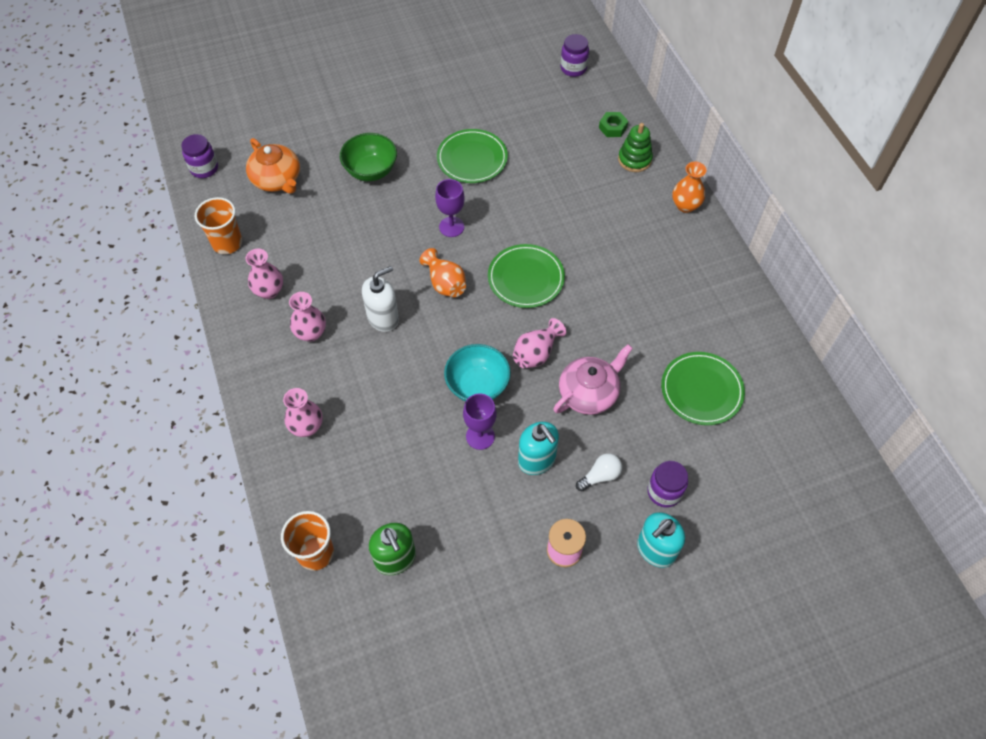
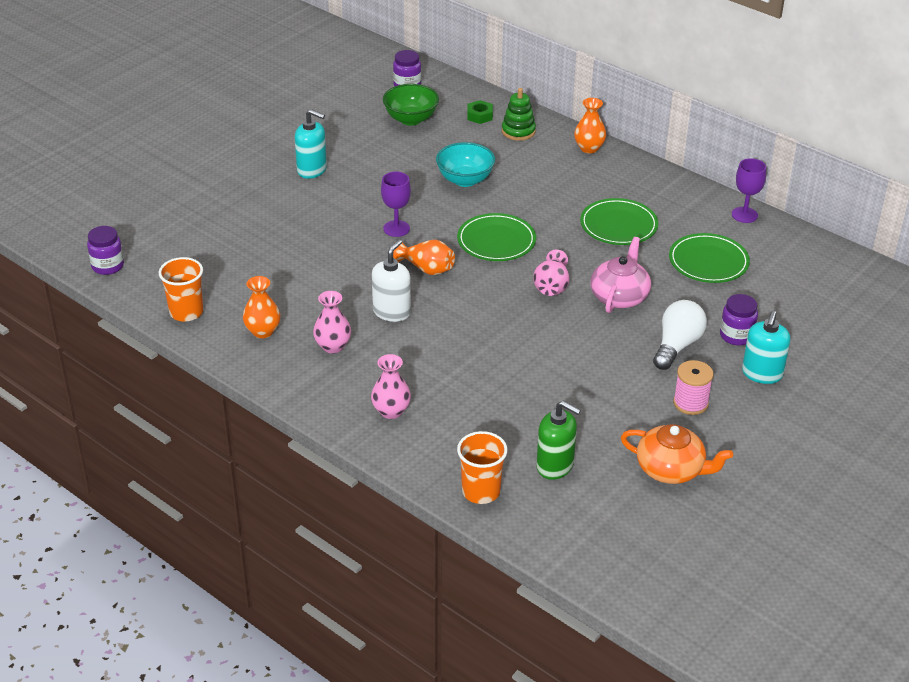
camera: 30 degrees left, 20 degrees down
pink vase [245,249,283,299] -> orange vase [243,276,280,338]
orange teapot [246,138,300,194] -> orange teapot moved to [621,424,733,484]
green bowl [340,133,397,181] -> green bowl moved to [383,84,439,126]
green plate [437,129,508,183] -> green plate moved to [580,198,658,245]
turquoise bowl [444,344,511,402] -> turquoise bowl moved to [436,142,495,187]
purple goblet [463,393,497,450] -> purple goblet moved to [732,158,766,223]
turquoise soap dispenser [518,422,559,475] -> turquoise soap dispenser moved to [295,109,327,179]
white light bulb [576,453,622,491] -> white light bulb [653,300,707,370], size x1.65

